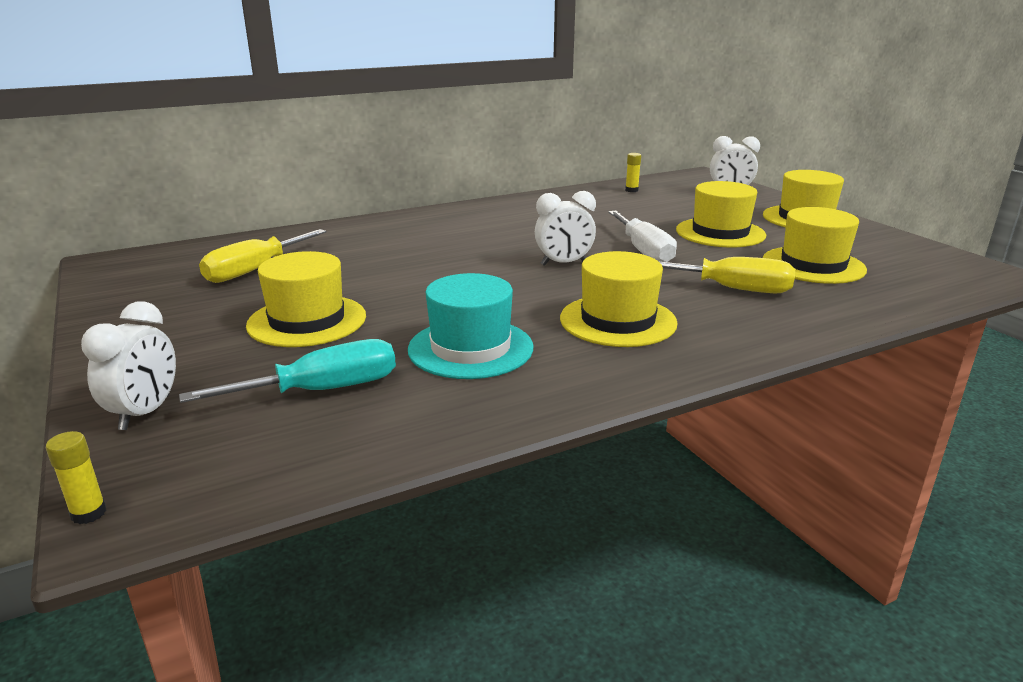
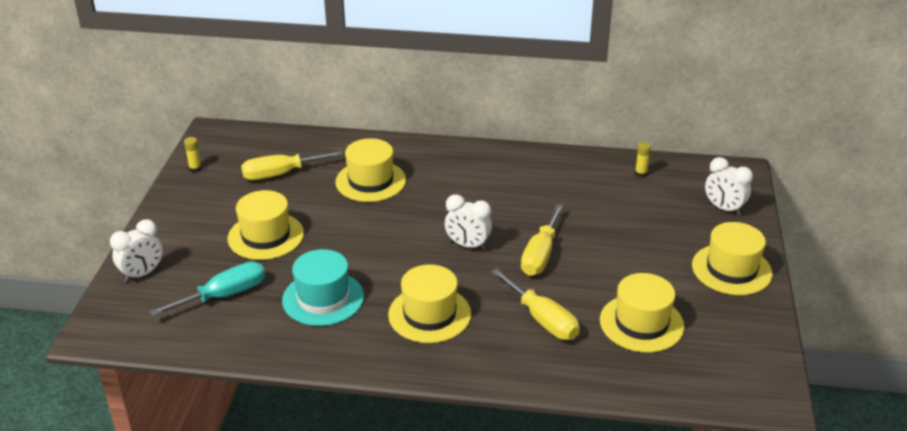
camera: 35 degrees right, 10 degrees up
yellow glue stick [46,431,107,524] -> yellow glue stick moved to [184,137,202,172]
turquoise screwdriver [179,339,396,403] -> turquoise screwdriver turned 45 degrees counterclockwise [149,261,265,317]
white screwdriver [608,211,677,262] -> yellow screwdriver [521,204,564,276]
yellow hat [676,181,766,247] -> yellow hat moved to [335,138,406,202]

